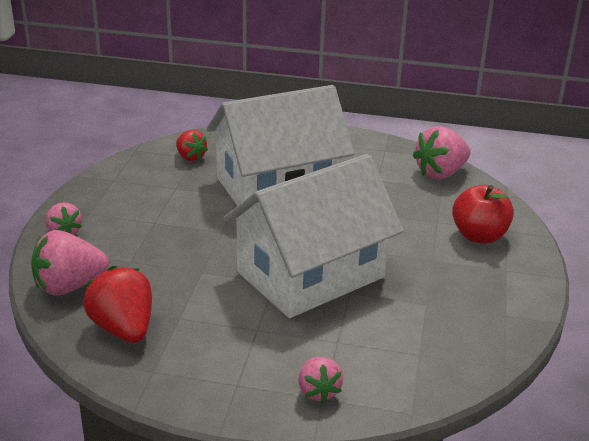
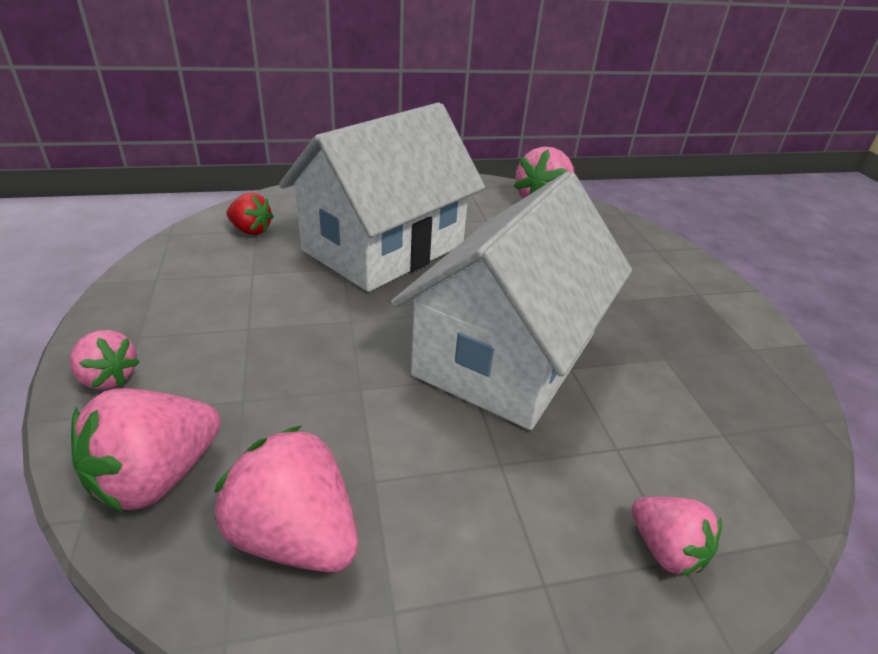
camera: 25 degrees left, 5 degrees up
red strawberry [83,266,152,343] -> pink strawberry [214,426,358,572]
red apple [452,185,514,243] -> none

